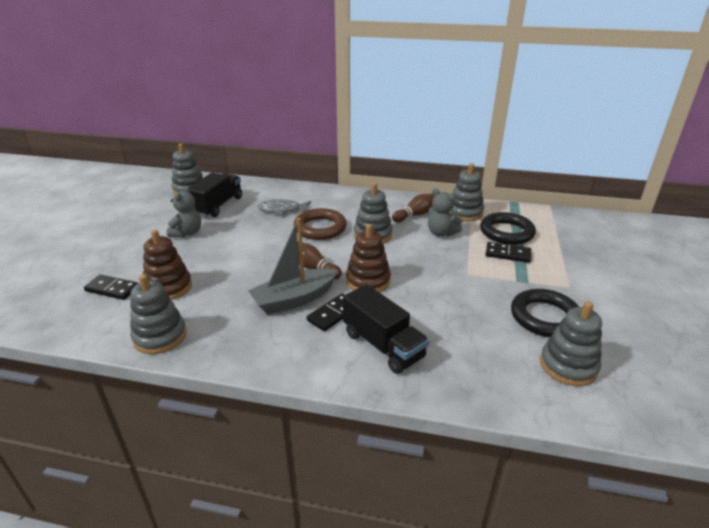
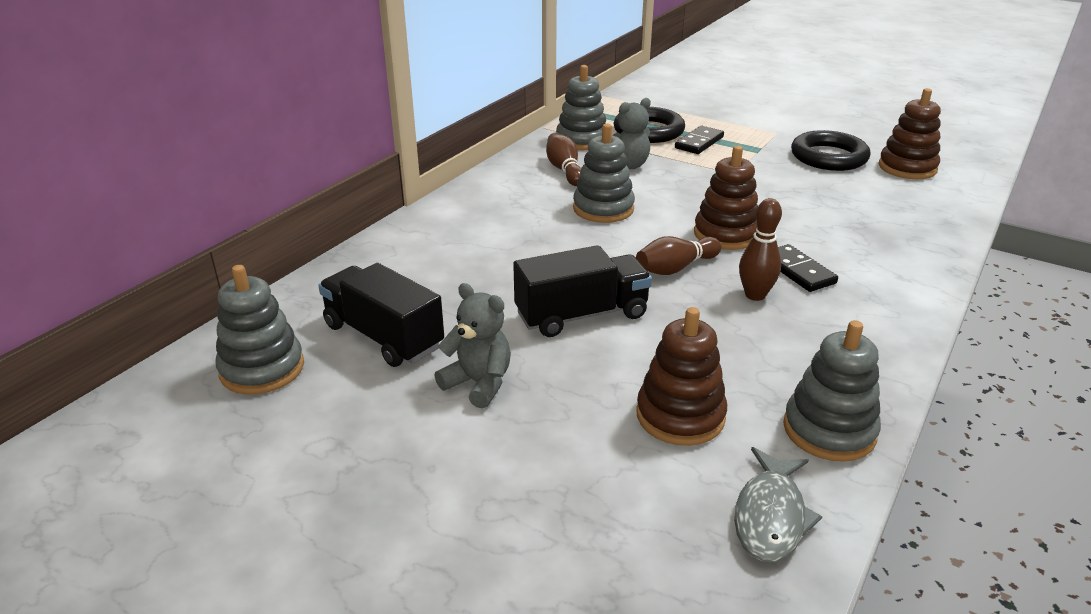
camera: 70 degrees left, 0 degrees up
black domino [84,274,138,300] -> none
grey boat [248,218,338,315] -> brown bowling pin [739,198,782,301]
grey fish [257,199,311,215] -> grey fish moved to [734,447,822,563]
brown ring [293,208,347,240] -> none
black truck [343,284,429,374] -> black truck moved to [513,245,652,337]
grey stacking toy [540,301,602,386] -> brown stacking toy [878,88,941,179]

